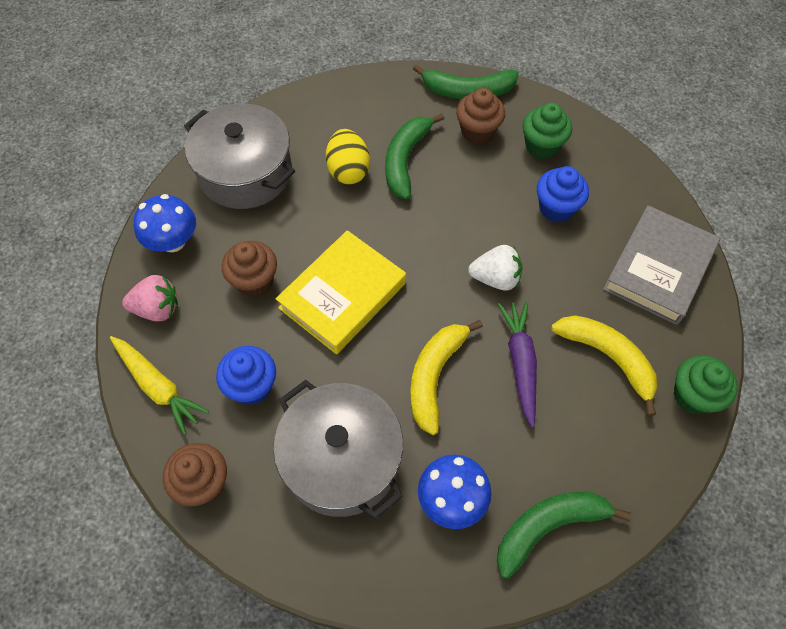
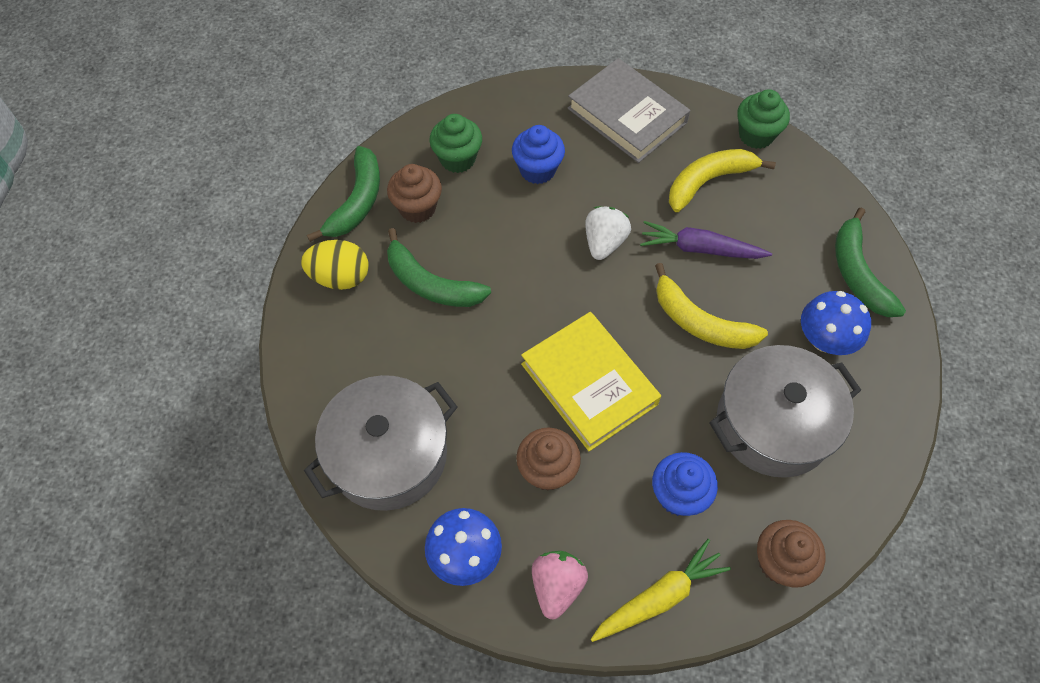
camera: 75 degrees left, 0 degrees up
yellow egg [326,129,370,184] -> yellow egg moved to [301,240,368,290]

